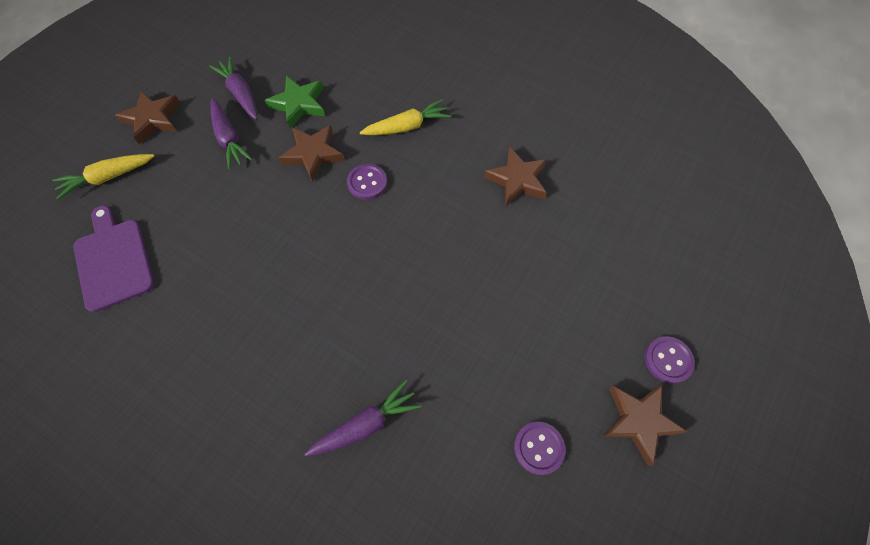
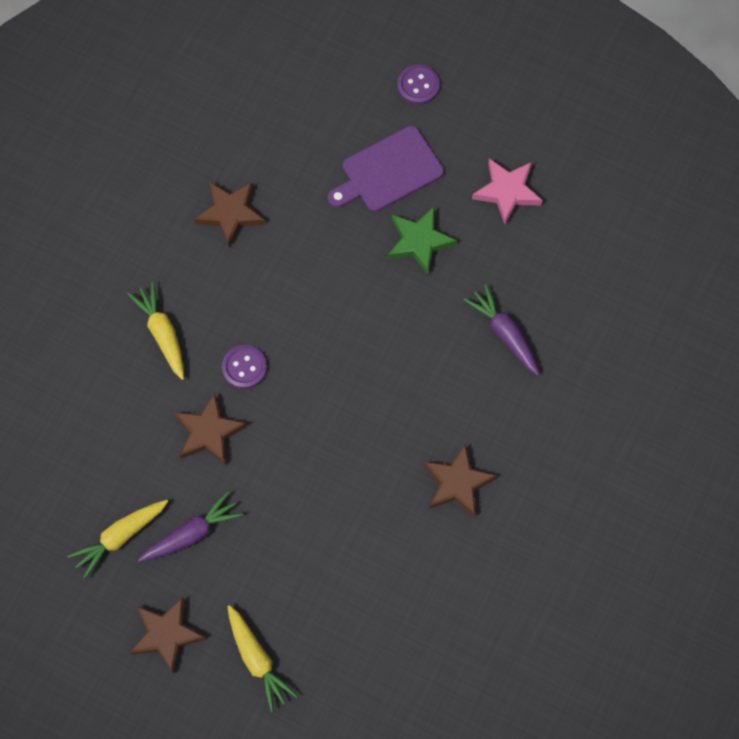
camera: 95 degrees left, 5 degrees up
purple cutting board [73,205,155,312] -> purple cutting board moved to [328,126,444,212]
purple carrot [209,57,257,120] -> yellow carrot [67,500,168,579]
green star [265,76,325,128] -> green star moved to [388,207,457,275]
purple button [514,422,566,475] -> pink star [472,158,543,224]
brown star [603,385,687,466] -> brown star moved to [424,444,497,518]

